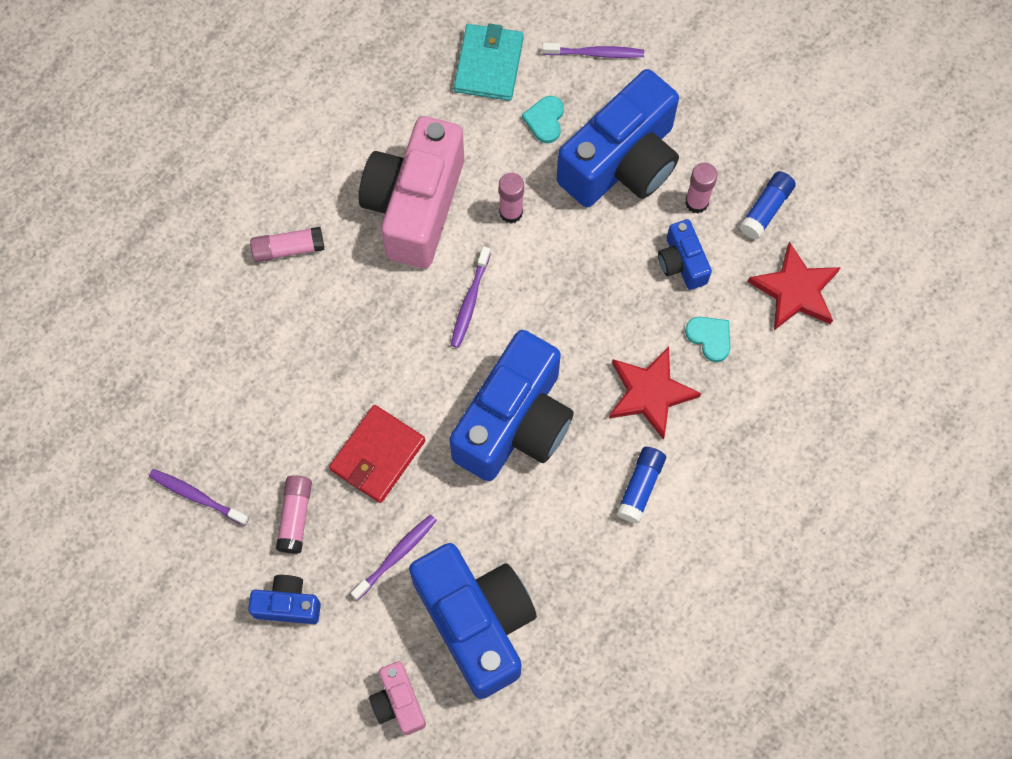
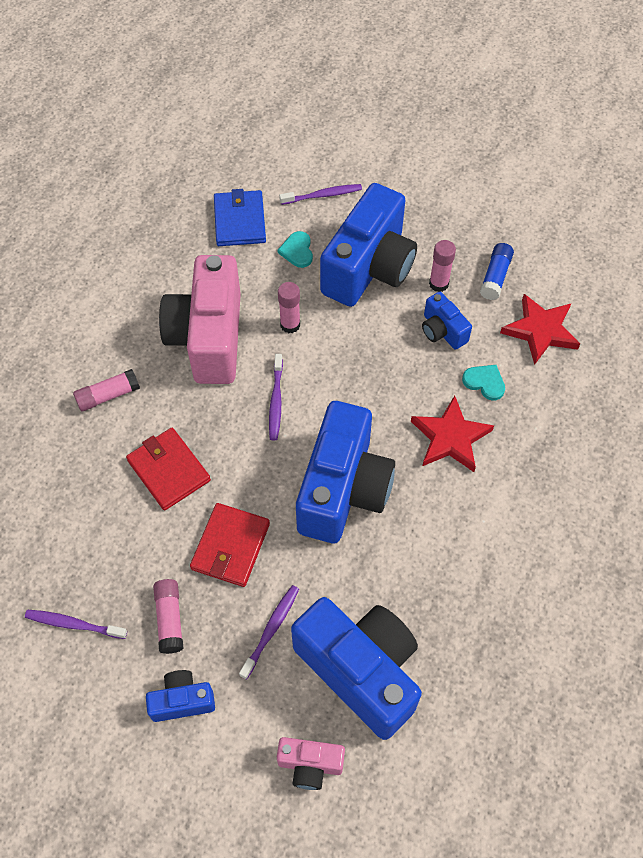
camera: 15 degrees left, 10 degrees down
pink camera [369,661,426,735] -> pink camera turned 45 degrees counterclockwise [277,737,345,790]
turquoise wallet [454,23,524,101] -> blue wallet [214,189,266,246]
blue glue stick [616,447,666,524] -> none
none -> red wallet [126,428,211,511]

